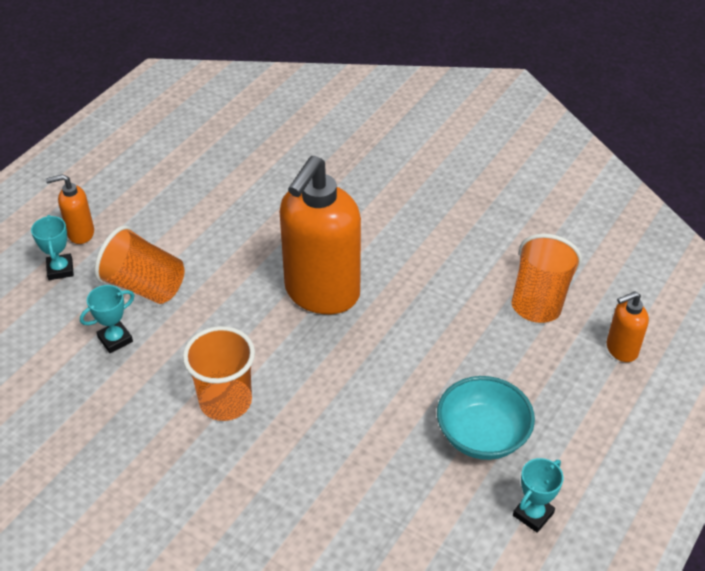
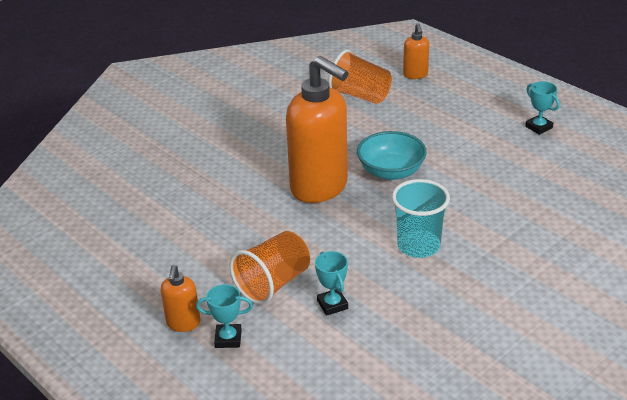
camera: 75 degrees left, 10 degrees down
orange cup [183,326,255,421] -> turquoise cup [392,179,450,258]
turquoise bowl [437,376,535,460] -> turquoise bowl moved to [357,131,427,180]

